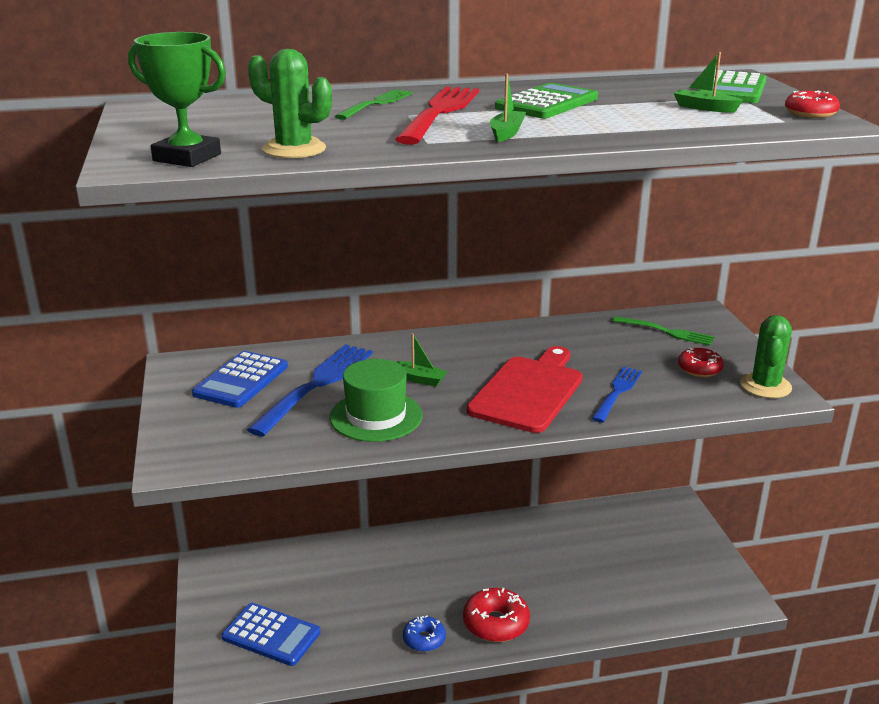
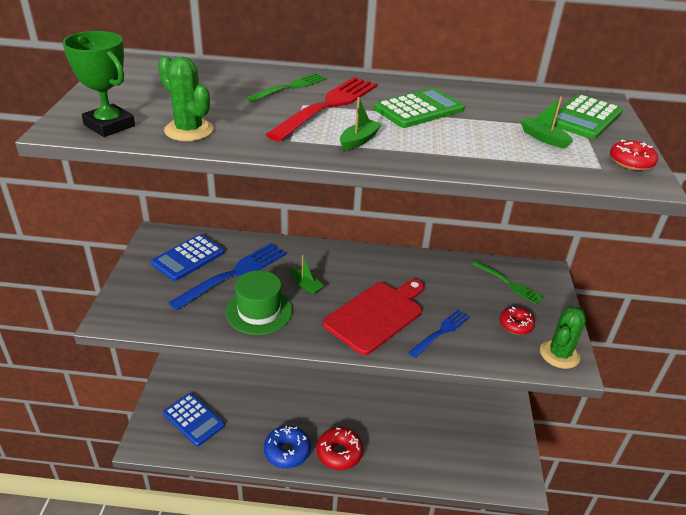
camera: 15 degrees right, 10 degrees up
blue donut [403,615,446,652] -> blue donut [264,426,311,469], size x1.58

